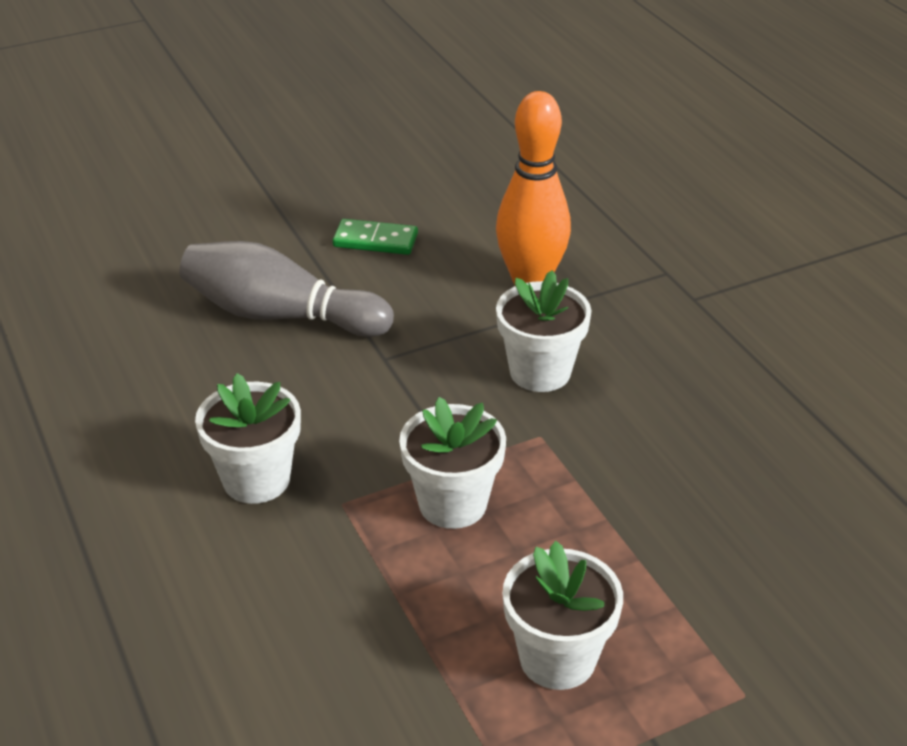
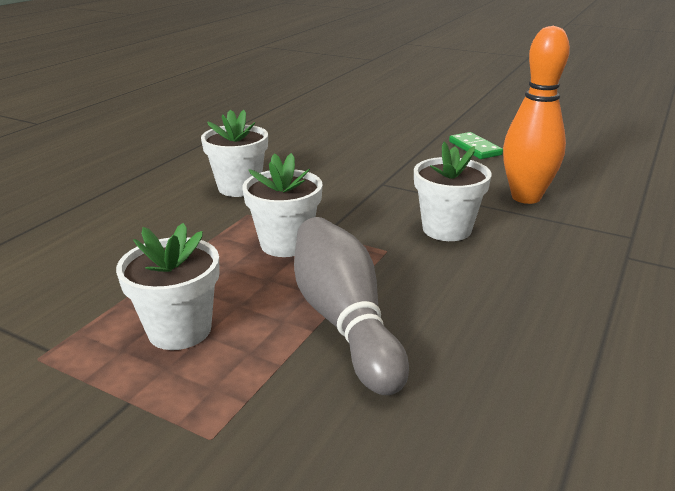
camera: 55 degrees right, 10 degrees down
grey bowling pin [180,241,394,337] -> grey bowling pin moved to [294,217,409,395]

